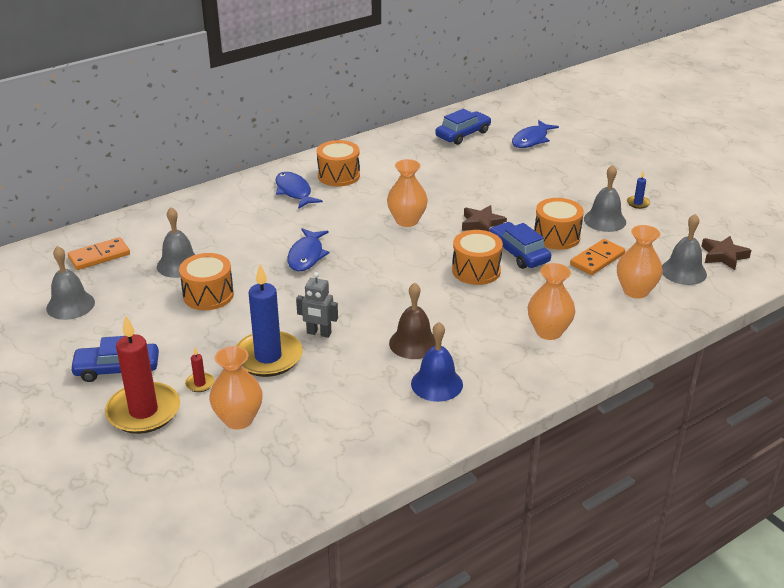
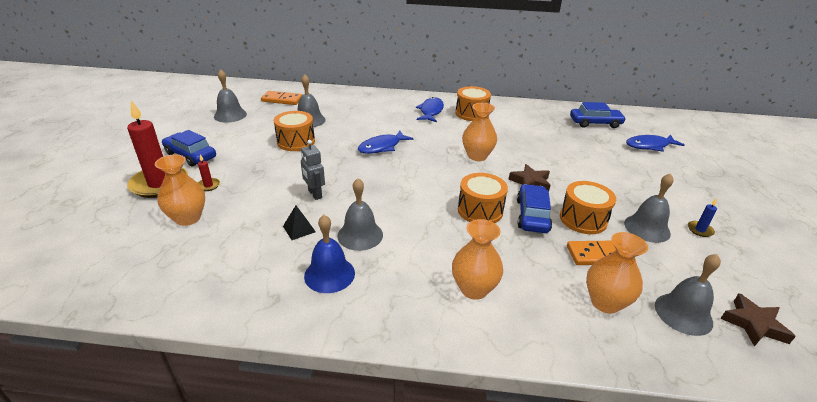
camera: 40 degrees right, 0 degrees up
blue candle [236,264,303,377] -> none
brown bell [389,283,435,359] -> grey bell [337,178,383,251]
none -> black pyramid [283,205,316,240]

